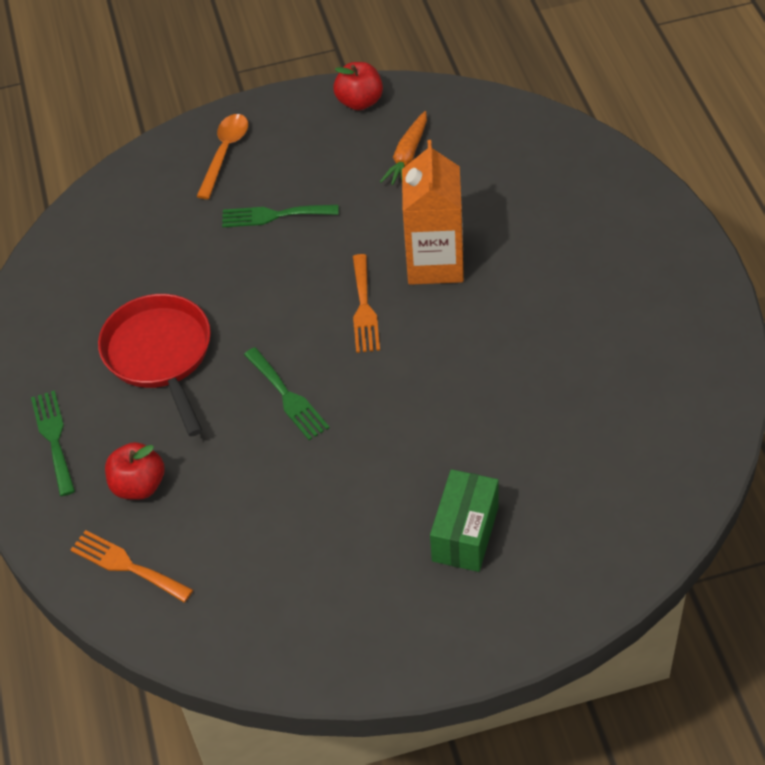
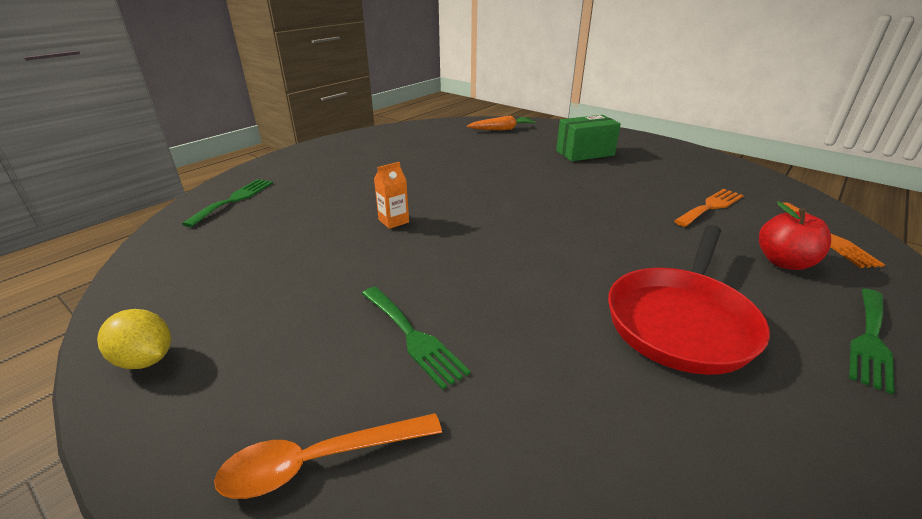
camera: 130 degrees left, 20 degrees down
green fork [244,347,330,440] -> green fork moved to [182,179,273,227]
red apple [333,62,383,111] -> yellow lemon [97,309,171,369]
orange fork [353,254,380,353] -> orange fork moved to [674,189,744,227]
orange carrot [380,111,427,185] -> orange carrot moved to [467,115,536,130]
orange carton [402,140,464,285] -> orange carton [374,162,409,229], size x0.44

